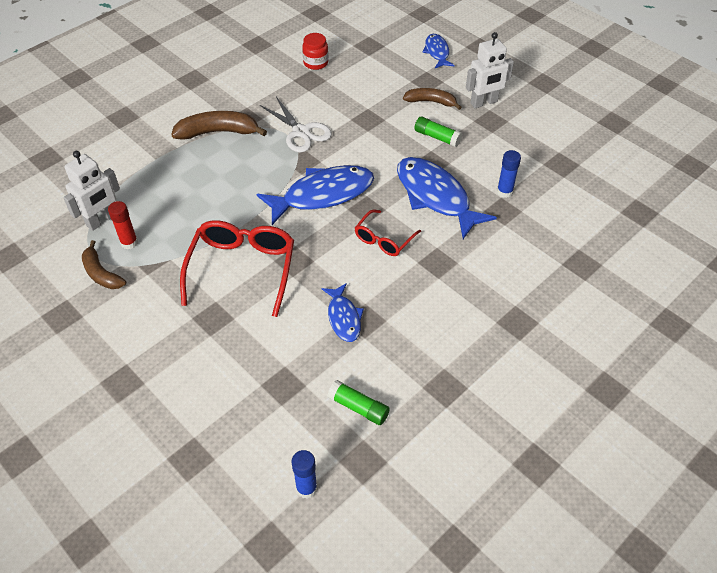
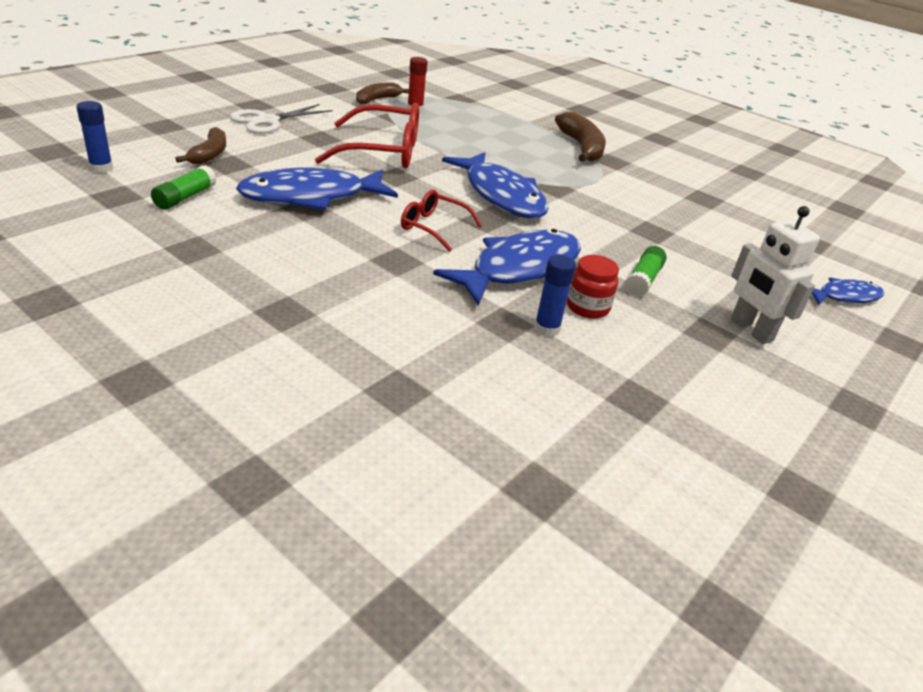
camera: 80 degrees right, 15 degrees down
white robot [63,151,120,231] -> none
white scissors [260,97,332,152] -> white scissors moved to [230,104,333,134]
red jar [302,33,328,70] -> red jar moved to [567,255,619,319]
blue fish [321,283,364,342] -> blue fish [236,167,398,210], size x1.85
brown banana [403,88,461,110] -> brown banana moved to [175,127,226,165]

